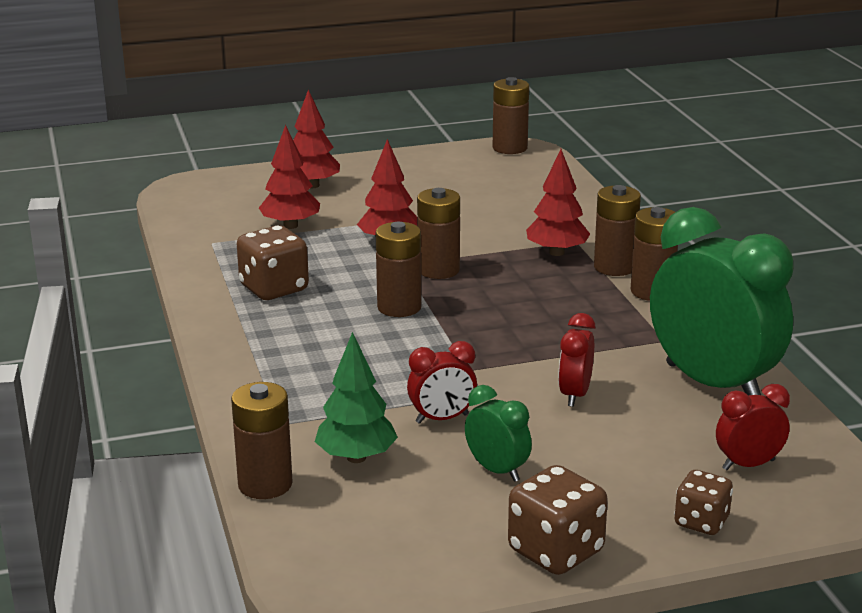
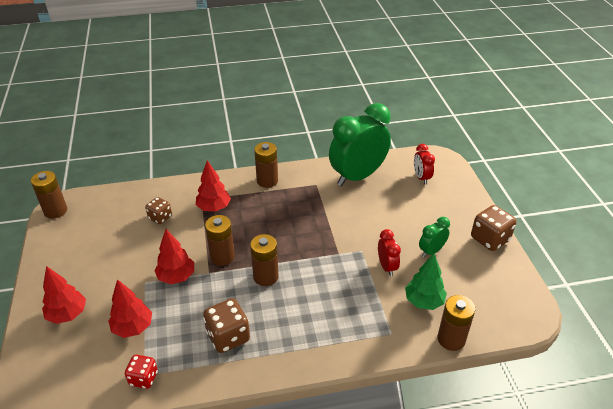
camera: 85 degrees left, 15 degrees up
red clock [558,313,595,407] -> none
brown battery [594,185,641,276] -> none
brown dice [674,470,733,535] -> brown dice moved to [145,197,172,224]
none -> red dice [125,355,158,389]

